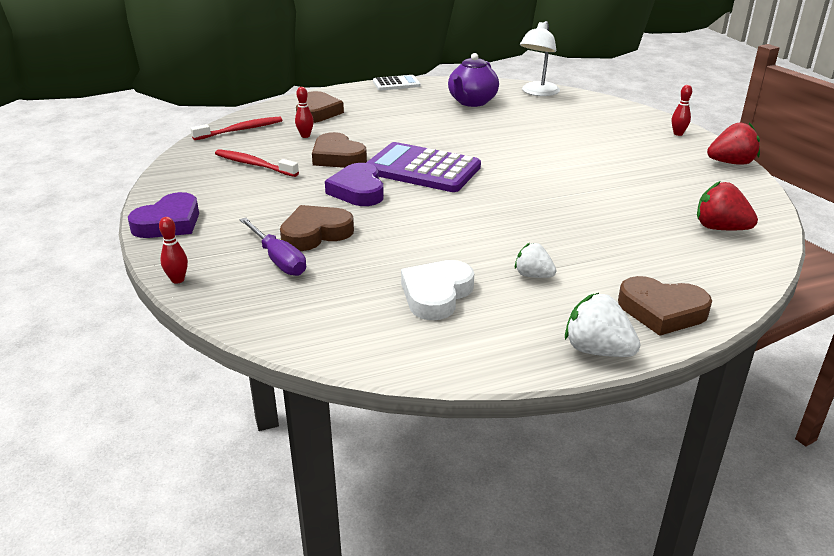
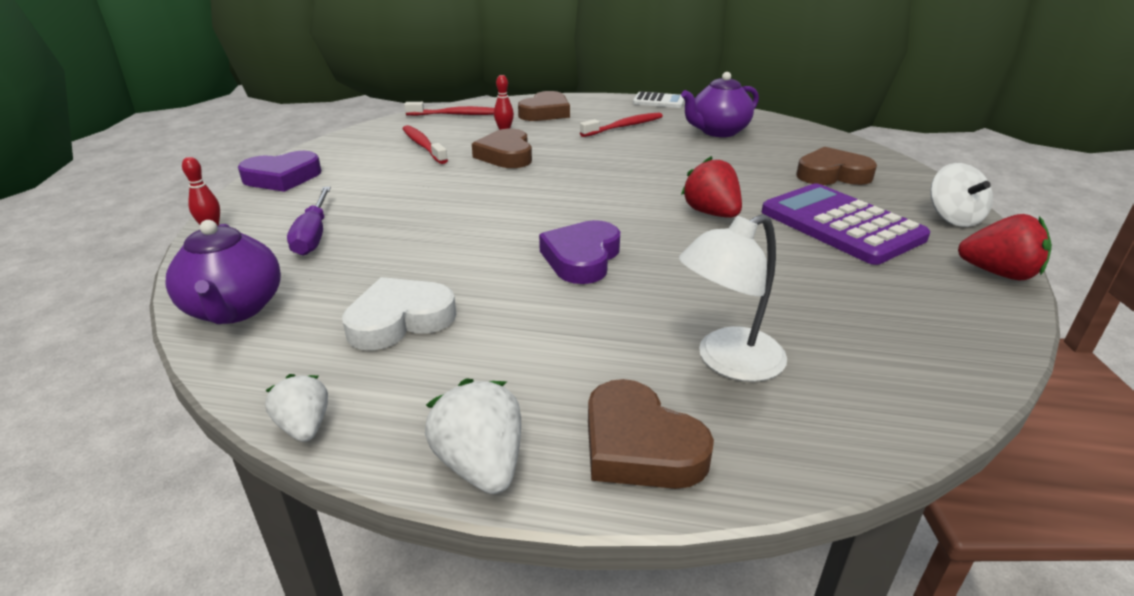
camera: 30 degrees right, 0 degrees up
brown heart [280,205,354,251] -> brown heart moved to [796,147,877,185]
purple heart [325,163,384,206] -> purple heart moved to [539,220,620,284]
purple calculator [366,142,481,192] -> purple calculator moved to [762,183,930,265]
white strawberry [515,243,557,278] -> white strawberry moved to [265,374,328,442]
white lamp [520,21,560,96] -> white lamp moved to [679,214,787,382]
red bowling pin [672,85,692,136] -> white spinning top [930,163,993,227]
red strawberry [697,181,758,230] -> red strawberry moved to [681,156,742,218]
none -> purple teapot [166,220,281,324]
none -> red toothbrush [580,112,663,137]

